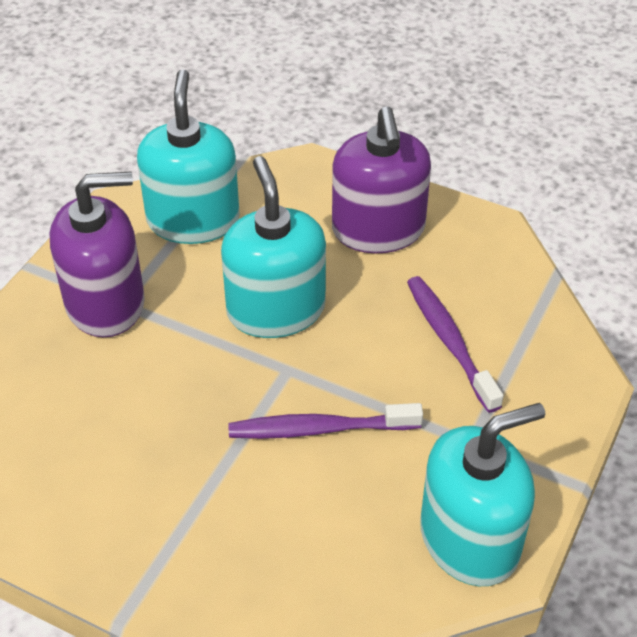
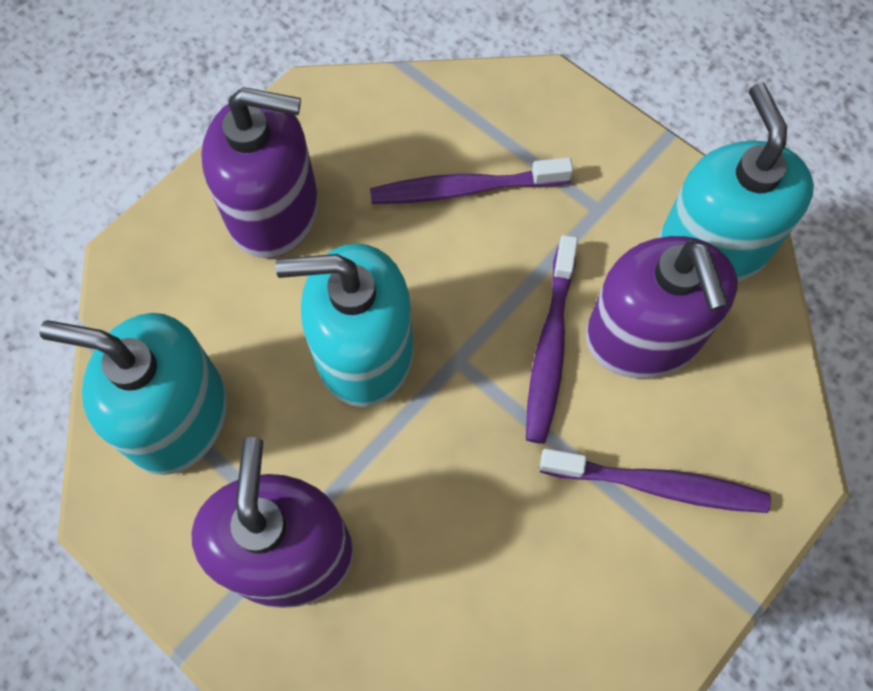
camera: 75 degrees left, 20 degrees up
none -> purple toothbrush [539,449,771,513]
none -> purple soap dispenser [586,236,737,378]

